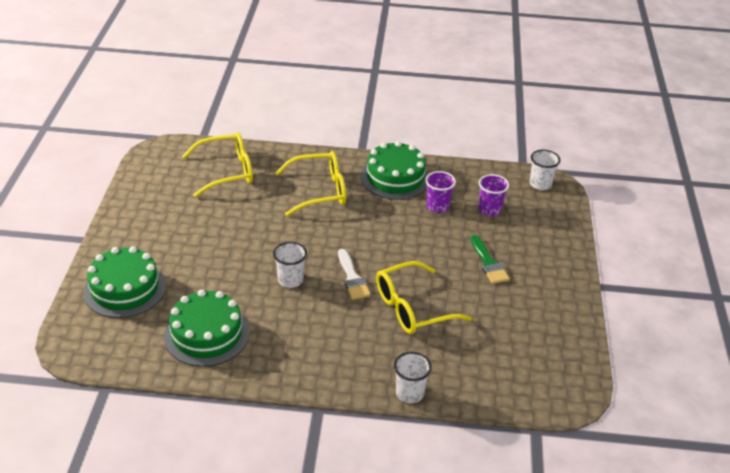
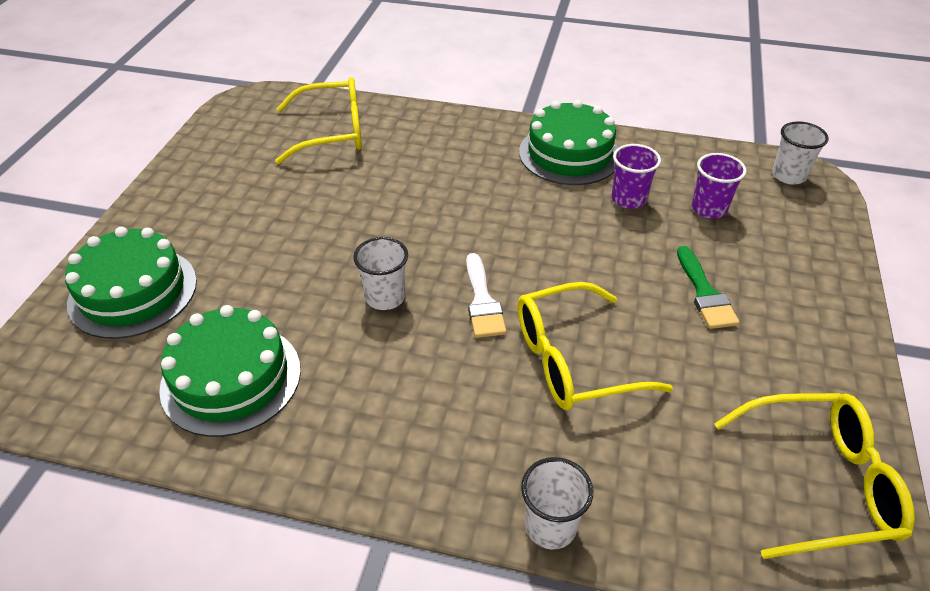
camera: 10 degrees right, 5 degrees up
yellow glasses [275,151,346,216] -> yellow glasses moved to [714,393,915,559]

